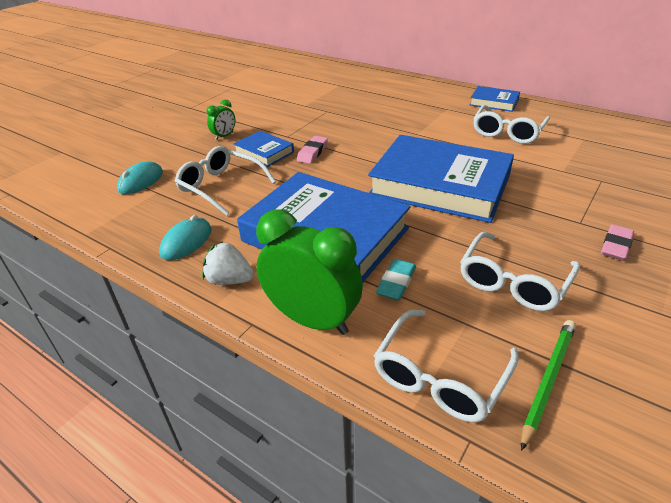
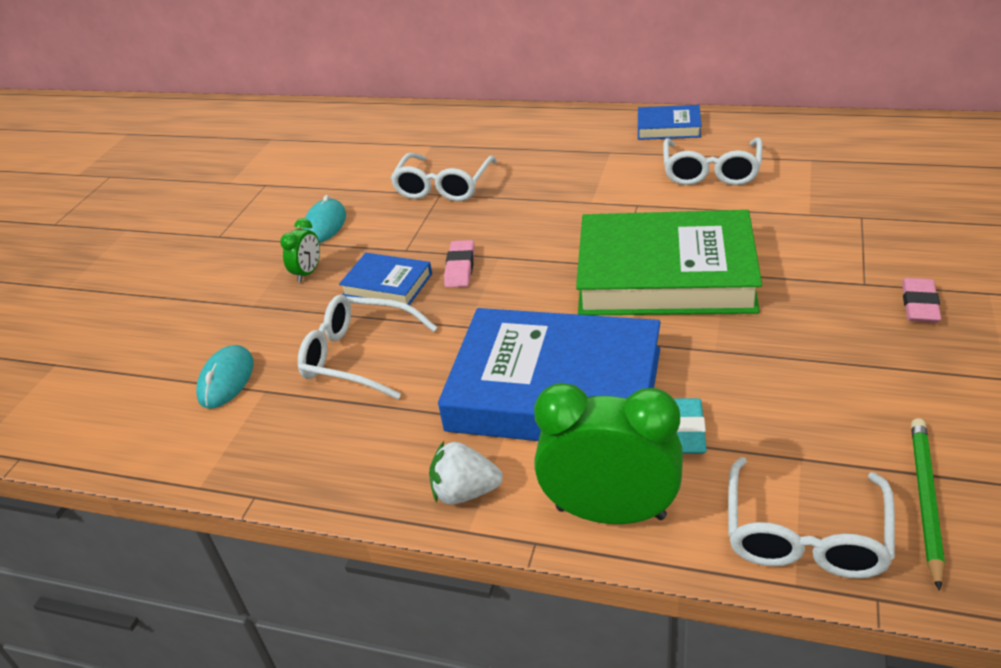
camera: 15 degrees left, 0 degrees up
turquoise mouse [159,215,212,260] -> turquoise mouse moved to [302,195,346,243]
blue book [368,135,514,223] -> green book [576,210,762,315]
white glasses [460,232,580,311] -> white glasses moved to [390,153,497,201]

